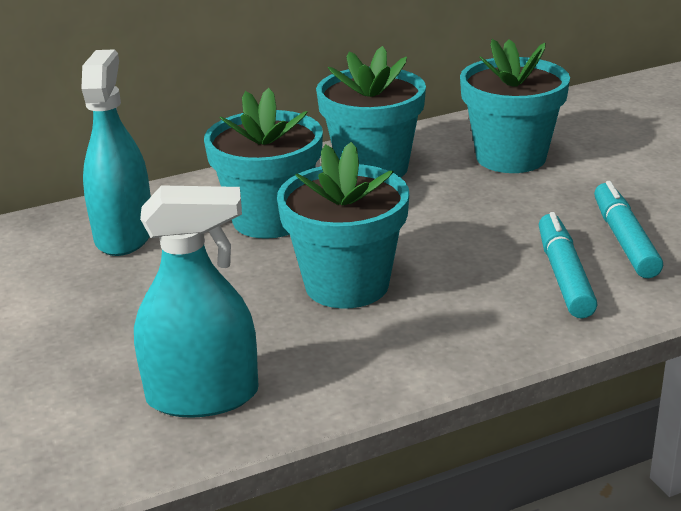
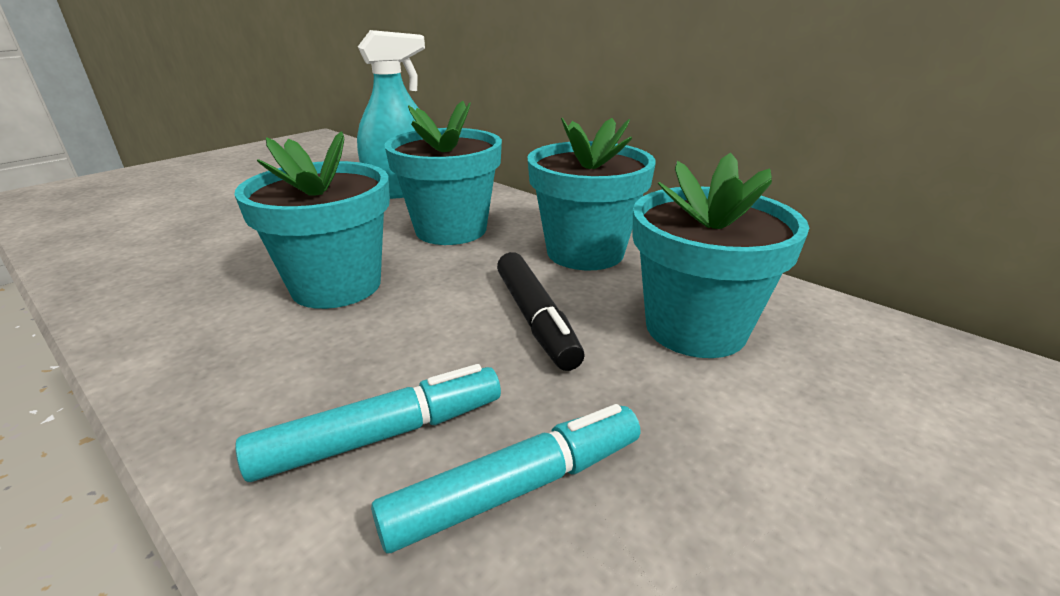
camera: 65 degrees right, 0 degrees up
turquoise spray bottle [134,185,259,418] -> none
none -> black marker [497,252,584,371]

